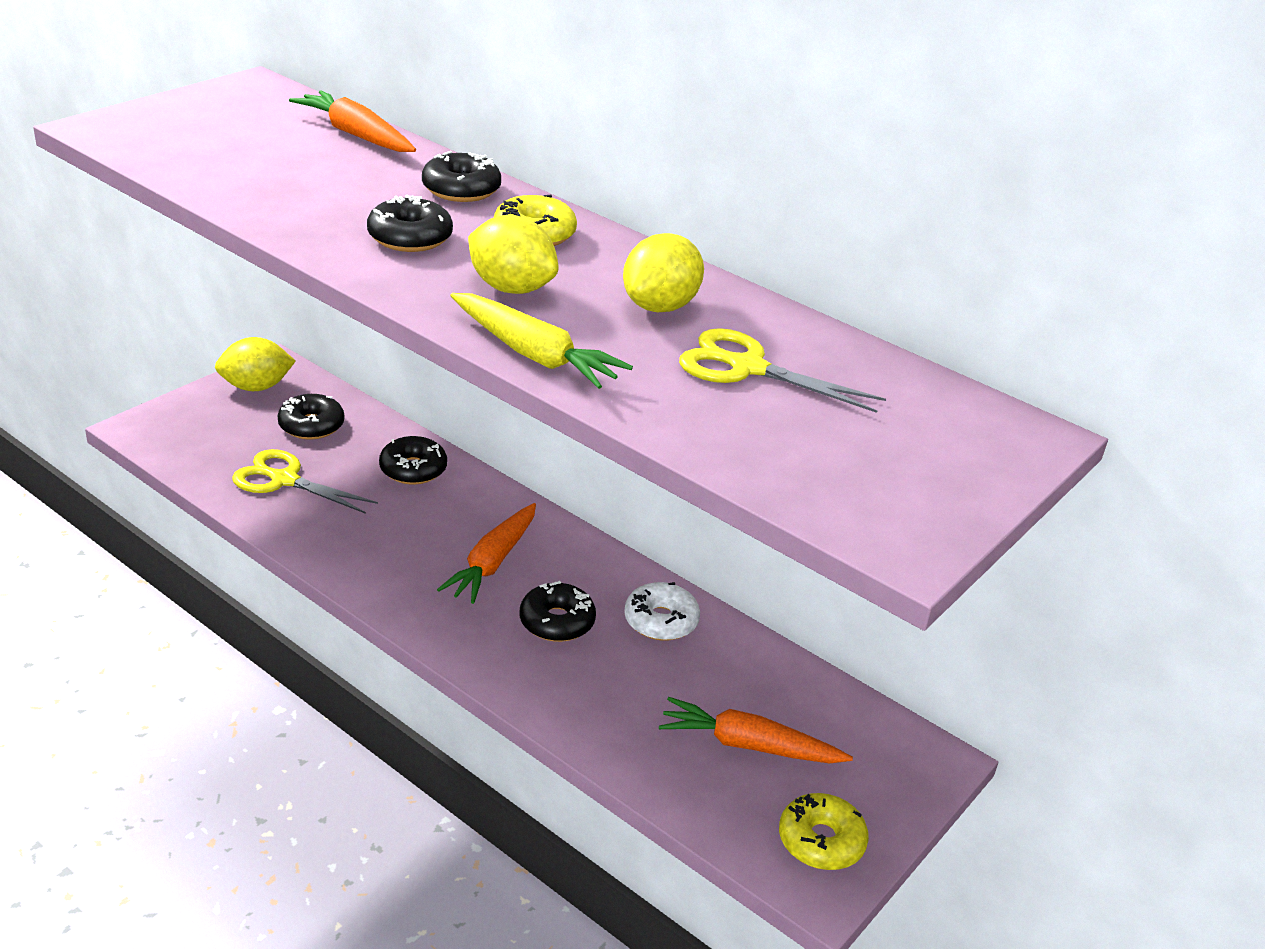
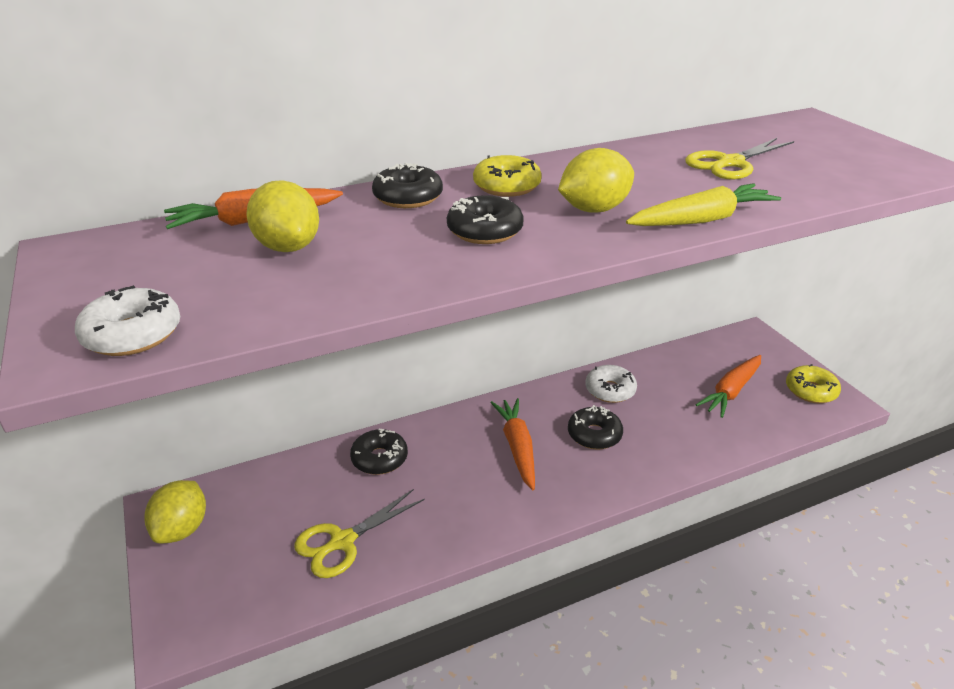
camera: 60 degrees left, 0 degrees up
black donut [277,394,344,440] -> none
orange carrot [437,503,536,604] -> orange carrot turned 150 degrees counterclockwise [491,398,535,490]
yellow lemon [623,233,704,312] -> yellow lemon moved to [246,180,319,252]
none -> white donut [75,285,180,356]

